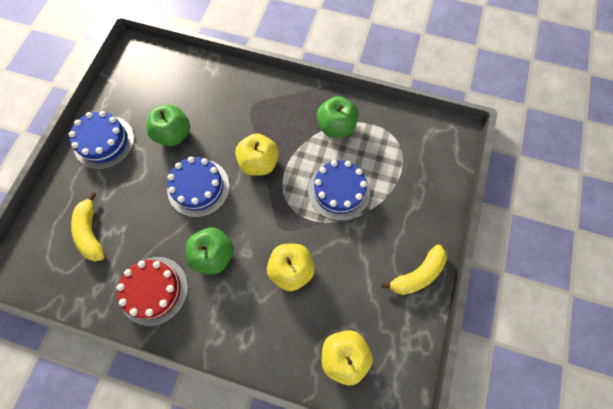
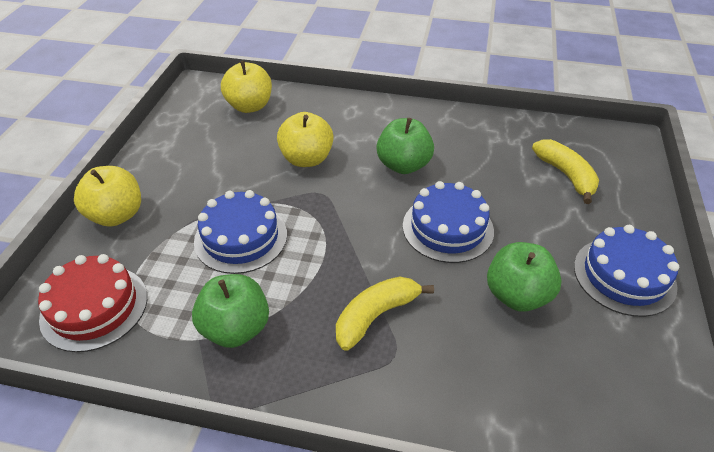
camera: 175 degrees right, 25 degrees down
red cake [117,257,188,326] -> red cake moved to [38,254,147,352]
yellow apple [235,133,279,176] -> yellow apple moved to [74,166,141,227]
yellow banana [381,245,447,295] -> yellow banana moved to [336,277,434,351]

